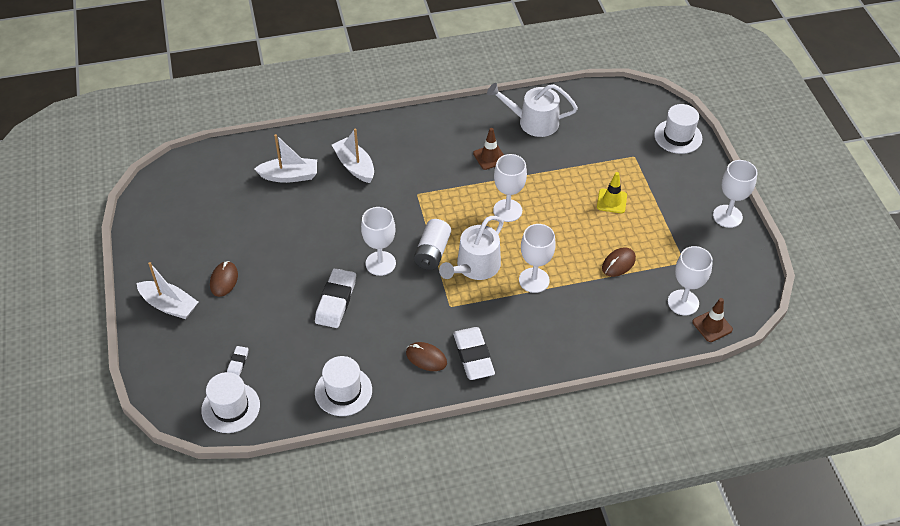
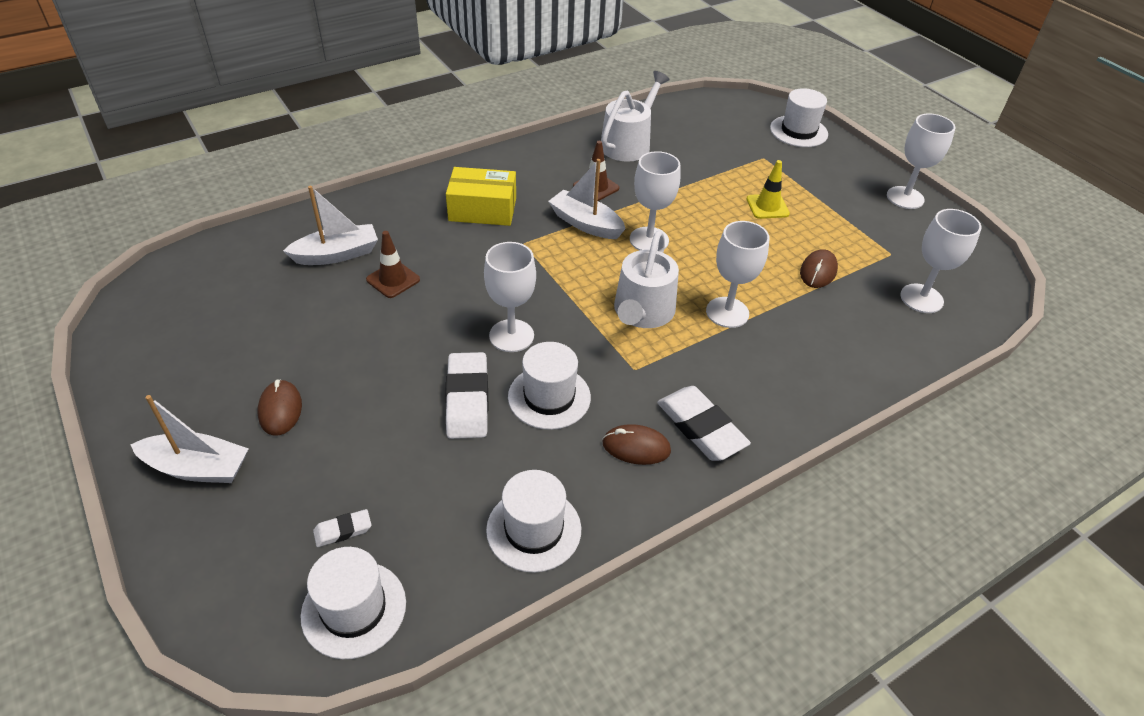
camera: 20 degrees left, 5 degrees down
white eraser [227,346,248,376] -> white eraser turned 75 degrees clockwise [313,509,371,547]
white boat [332,128,374,183] -> white boat moved to [548,159,626,239]
white battery [414,219,451,270] -> none
white watering can [487,83,578,137] -> white watering can turned 135 degrees clockwise [601,71,670,162]
brown traffic cone [692,298,733,342] -> brown traffic cone moved to [366,231,420,298]
none -> yellow box [446,167,516,226]
none -> white hat [508,342,591,430]

